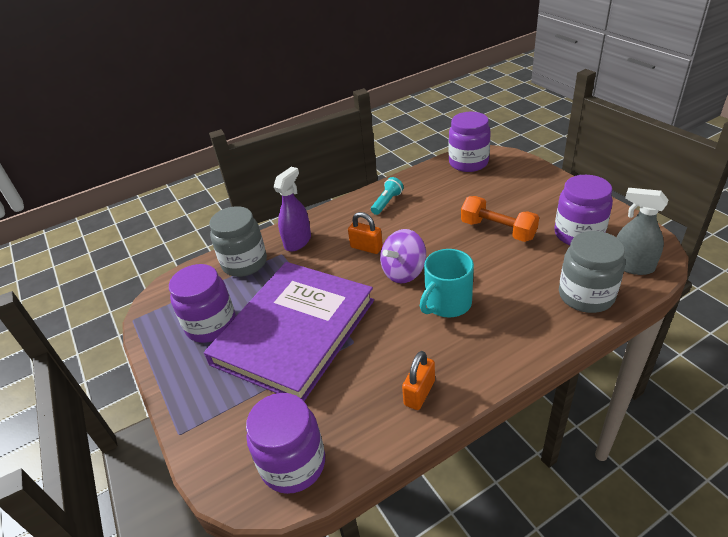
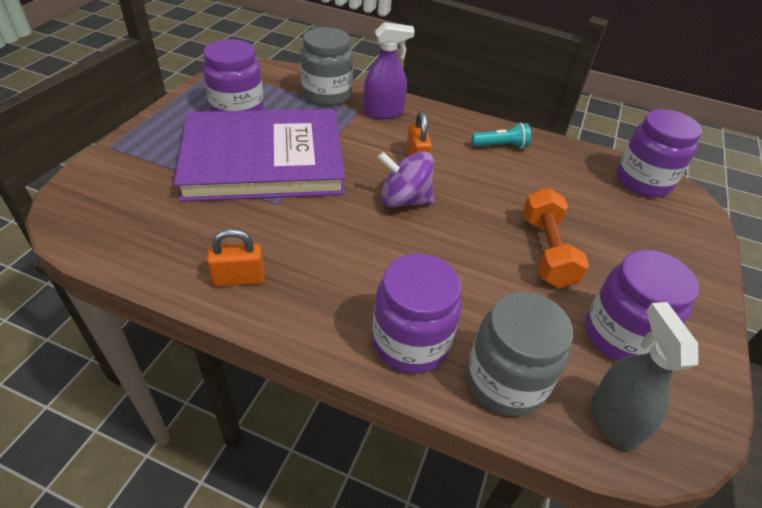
camera: 45 degrees right, 5 degrees up
purple jar [246,393,325,494] -> purple jar moved to [372,253,462,374]
turquoise mug [420,249,474,317] -> none

